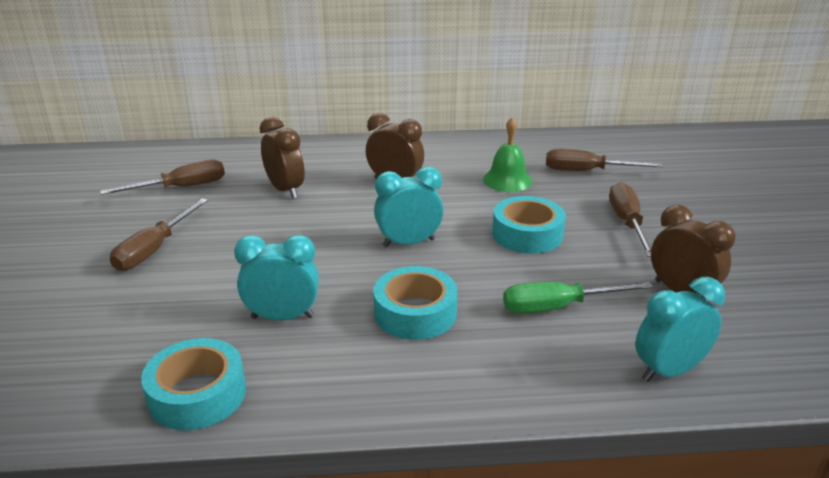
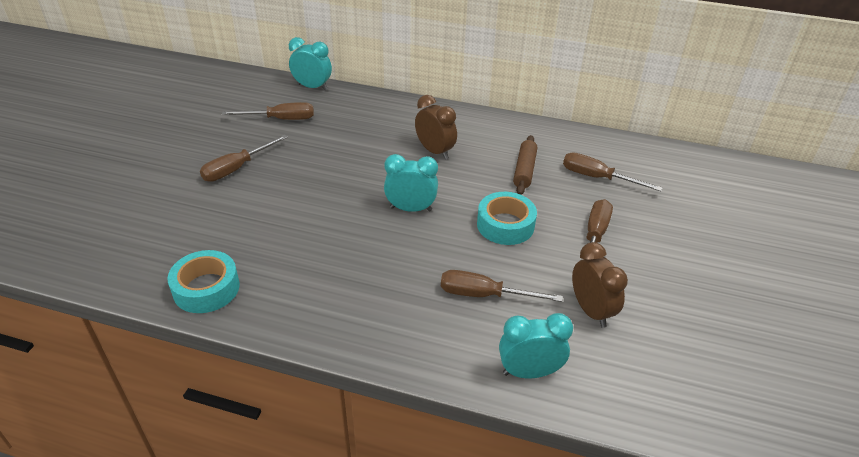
camera: 20 degrees right, 10 degrees up
turquoise clock [234,235,319,320] -> turquoise clock moved to [289,37,332,91]
brown clock [260,117,305,199] -> none
turquoise tape [373,266,458,340] -> none
green bell [483,117,532,192] -> brown rolling pin [513,135,537,195]
green screwdriver [503,282,653,314] -> brown screwdriver [441,270,563,302]

